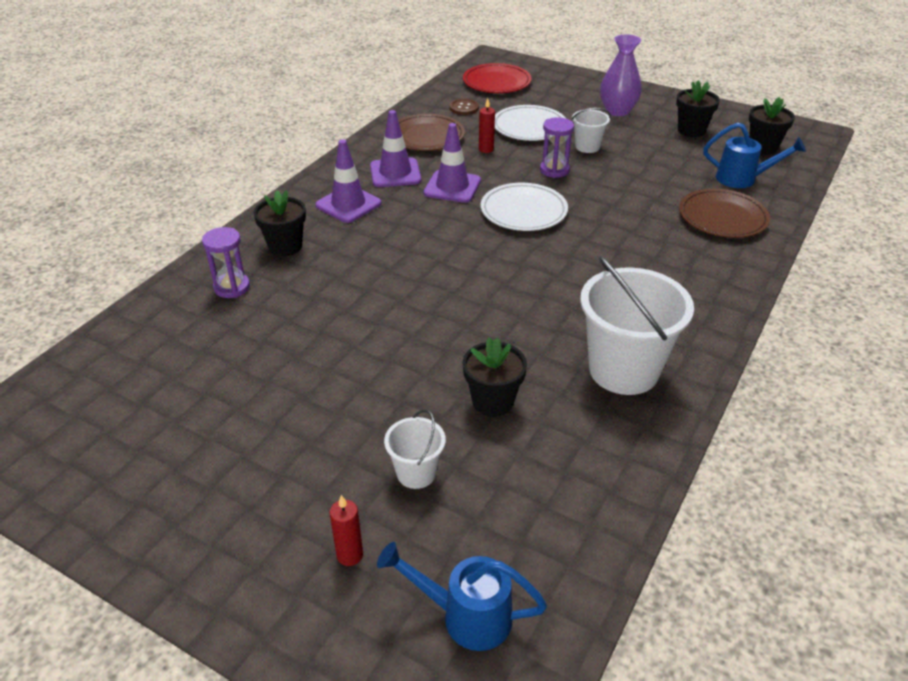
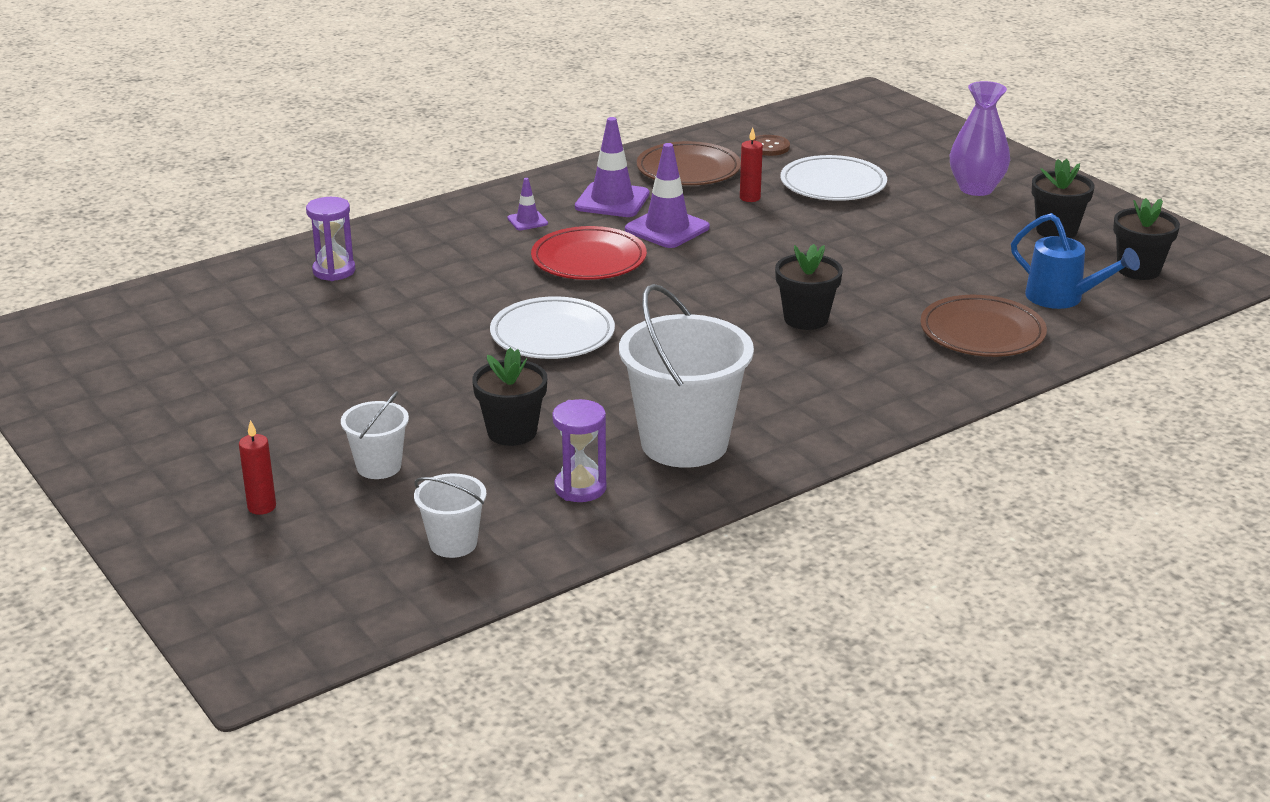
camera: 25 degrees right, 10 degrees down
black flower pot [253,190,306,256] -> black flower pot moved to [775,244,843,330]
purple traffic cone [315,139,381,223] -> purple traffic cone [507,178,548,230], size x0.52
blue watering can [377,542,547,651] -> none
red plate [463,63,532,93] -> red plate moved to [531,226,647,280]
white plate [481,183,568,231] -> white plate moved to [490,296,615,359]
purple hourglass [540,117,574,178] -> purple hourglass moved to [552,399,607,502]
white bucket [572,108,611,153] -> white bucket moved to [414,473,486,558]

